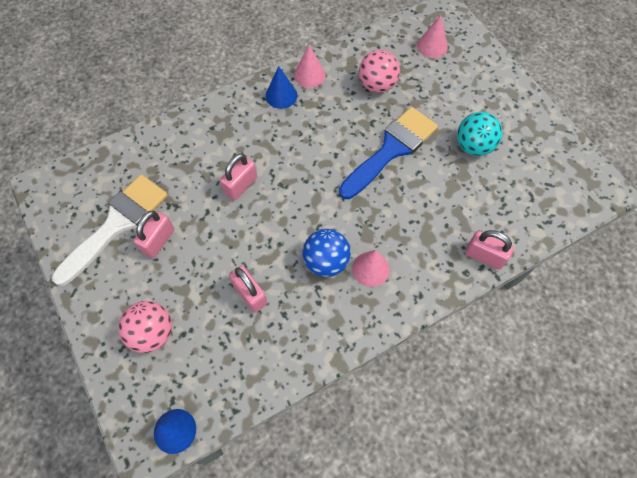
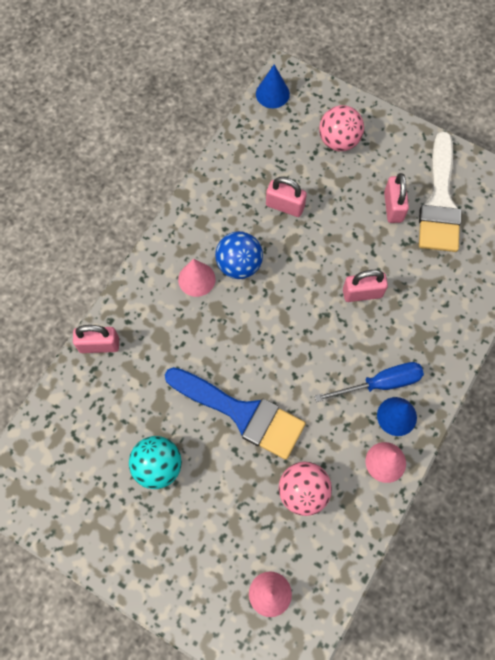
camera: 150 degrees right, 5 degrees up
pink padlock [220,153,257,200] -> pink padlock turned 75 degrees clockwise [343,270,388,302]
blue brush [339,107,438,199] -> blue brush turned 75 degrees counterclockwise [165,367,306,460]
none -> blue screwdriver [315,362,424,402]

